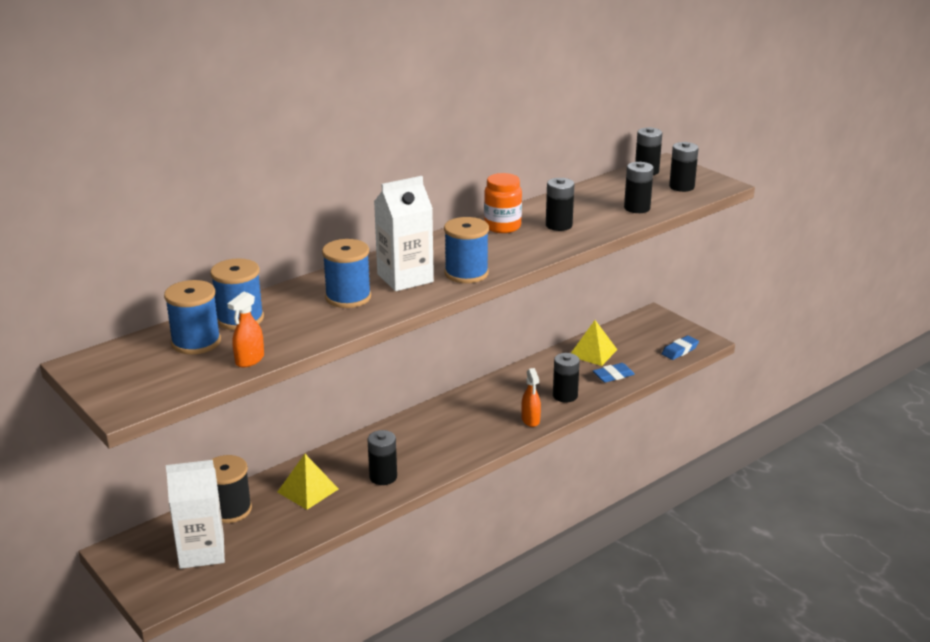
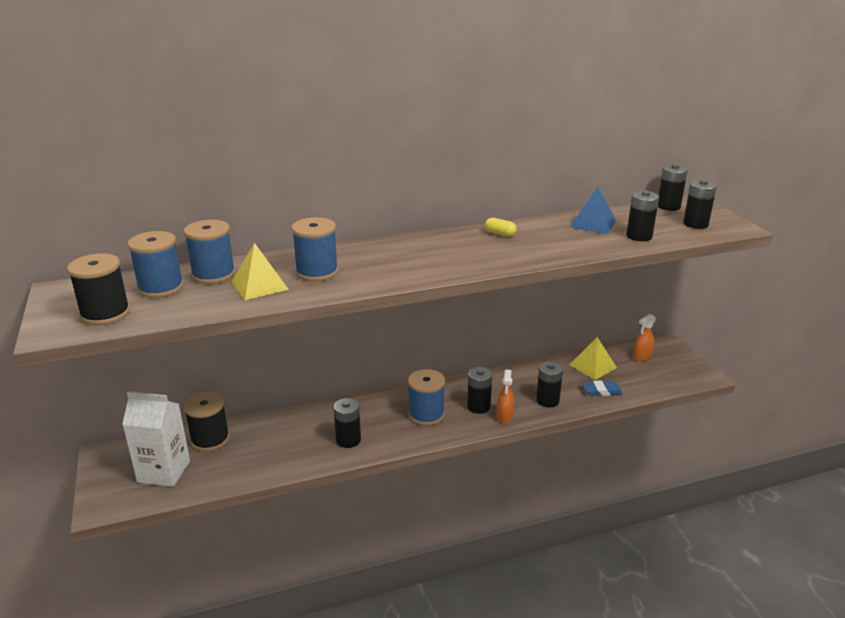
camera: 20 degrees right, 0 degrees up
orange spray bottle [227,291,264,367] -> orange spray bottle moved to [633,314,656,362]
yellow pyramid [277,454,338,510] -> yellow pyramid moved to [231,243,289,300]
white carton [374,176,434,291] -> none
blue spool [444,217,489,283] -> blue spool moved to [408,369,445,426]
orange jar [484,173,522,233] -> yellow capsule [485,218,517,237]
black battery [546,178,574,231] -> black battery moved to [467,367,492,414]
blue eraser [662,336,699,360] -> none
none -> black spool [67,253,130,325]
none -> blue pyramid [570,187,616,234]

